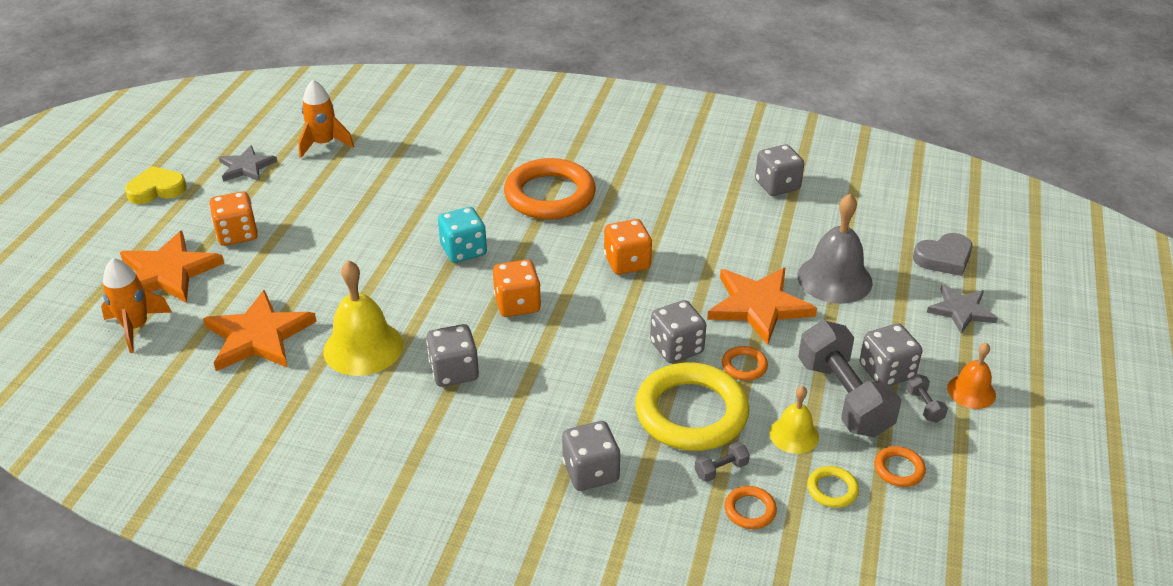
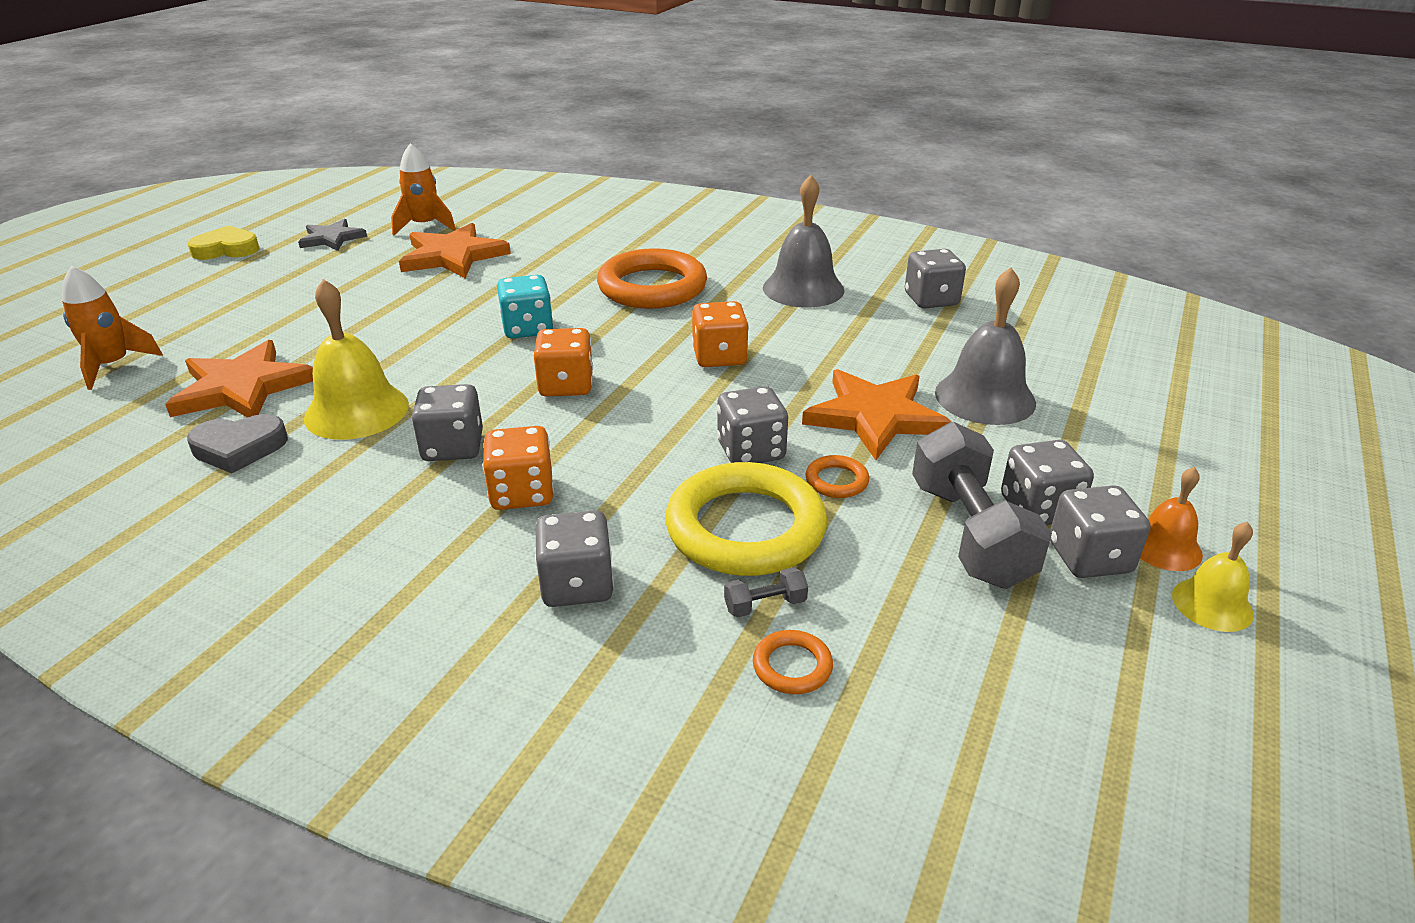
camera: 10 degrees right, 5 degrees down
orange star [120,231,224,303] -> orange star moved to [399,223,511,278]
orange dice [209,191,258,246] -> orange dice moved to [483,426,554,510]
yellow bell [769,386,819,454] -> yellow bell moved to [1172,522,1254,632]
yellow ring [807,466,859,508] -> none
orange ring [874,446,926,487] -> none
grey dumbbell [906,374,948,423] -> grey dice [1050,485,1150,578]
grey heart [913,233,972,276] -> grey heart moved to [187,414,288,473]
grey star [927,284,998,334] -> none
none -> grey bell [763,175,844,307]

